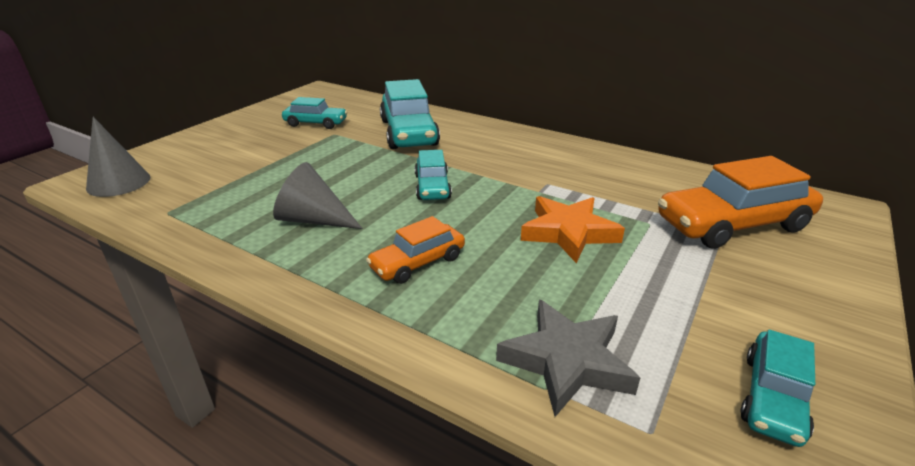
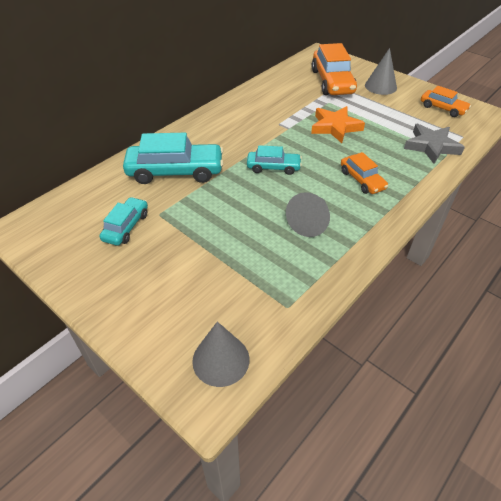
camera: 80 degrees left, 15 degrees up
turquoise car [740,330,815,447] -> orange car [421,86,471,117]
none -> grey cone [365,48,397,95]

